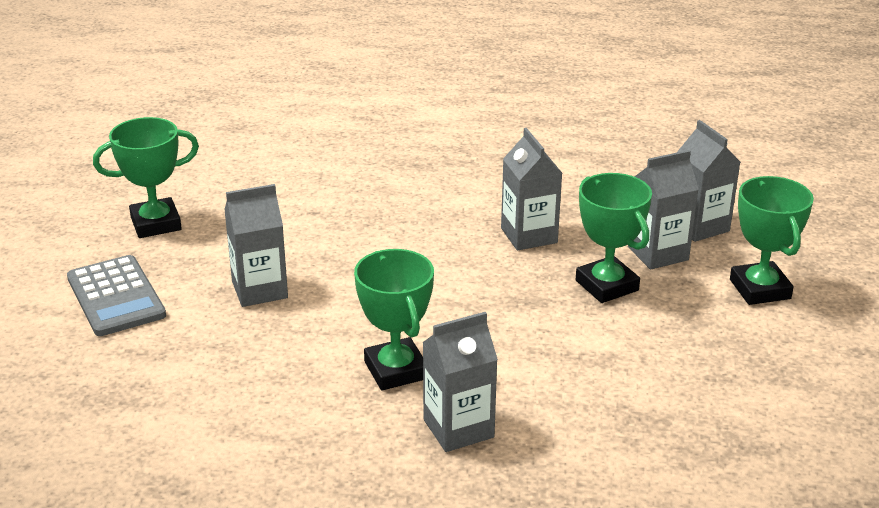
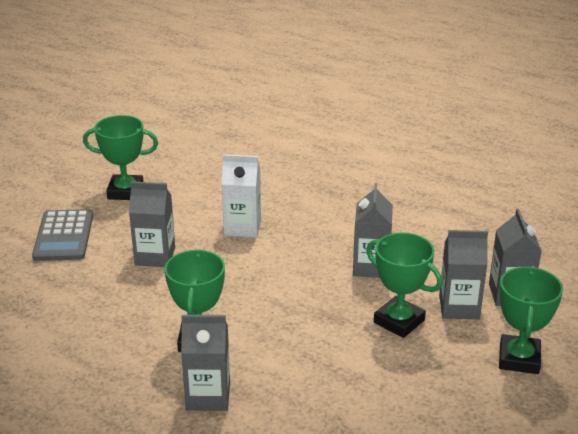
camera: 25 degrees right, 0 degrees up
green trophy [576,173,652,303] -> green trophy turned 45 degrees counterclockwise [366,232,443,338]
none -> white carton [222,154,261,238]

